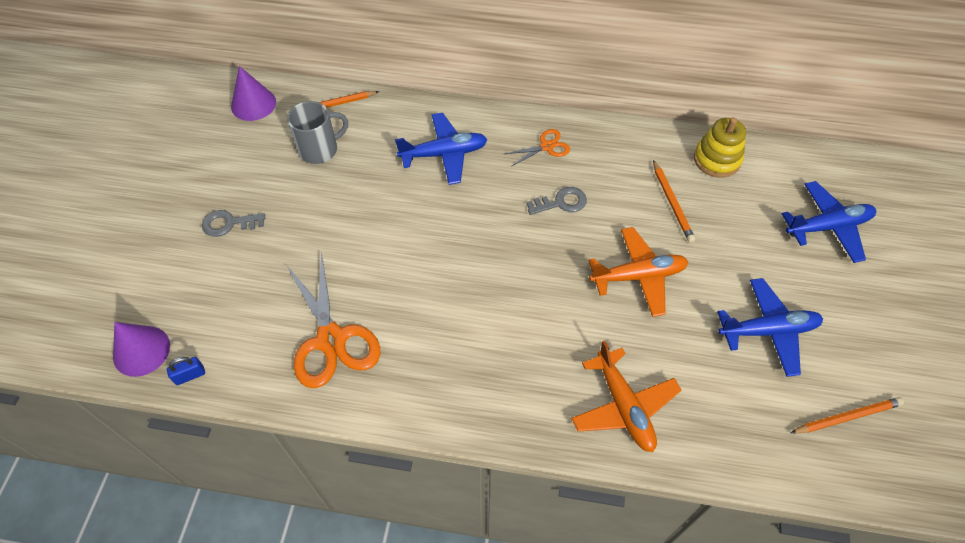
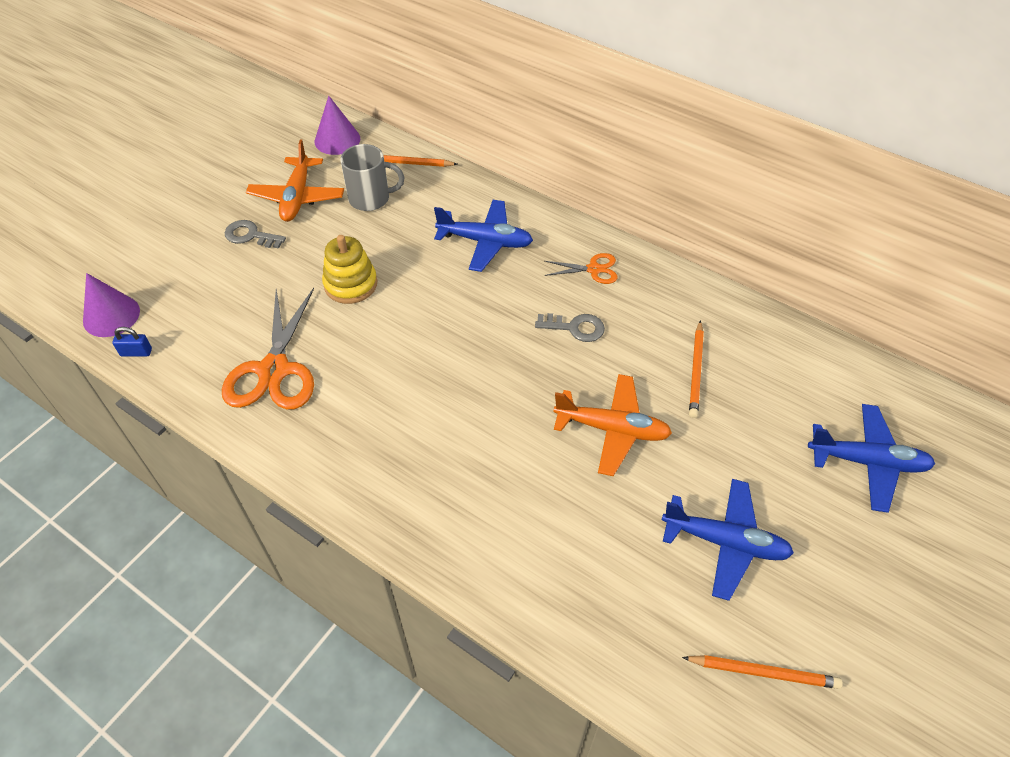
camera: 25 degrees right, 5 degrees down
orange plane [571,341,681,452] -> orange plane moved to [246,139,344,222]
yellow stacking toy [694,117,746,178] -> yellow stacking toy moved to [322,235,377,304]

